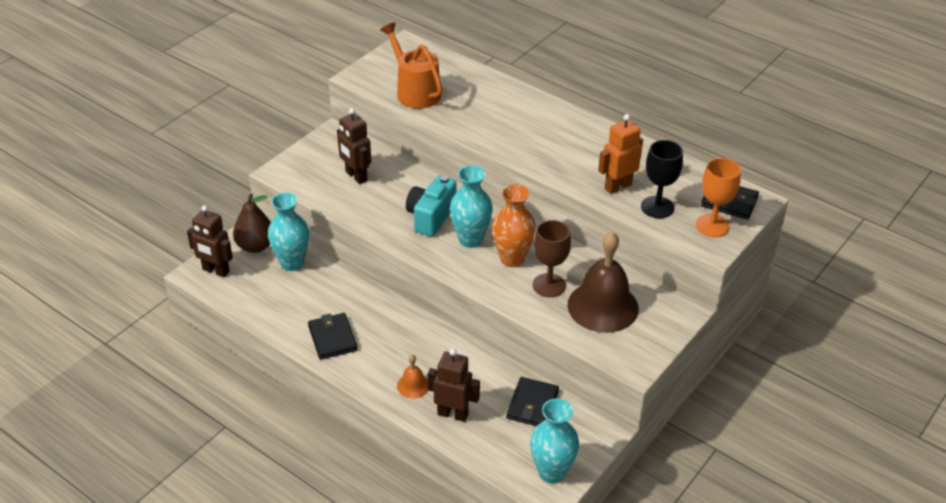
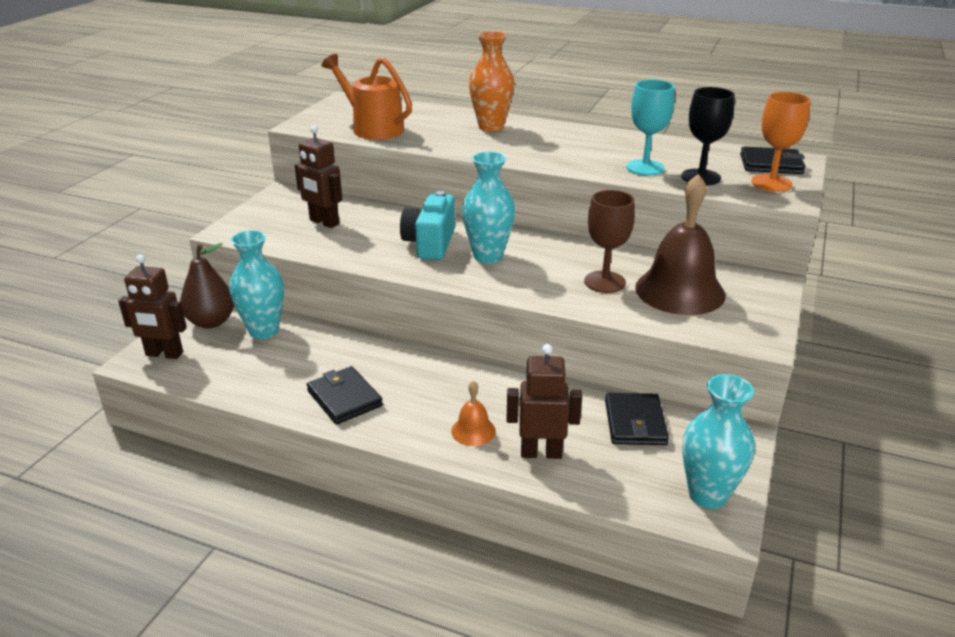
camera: 15 degrees left, 10 degrees down
orange vase [492,184,536,267] -> orange vase moved to [469,31,515,132]
orange robot [598,114,643,194] -> turquoise goblet [626,79,675,176]

